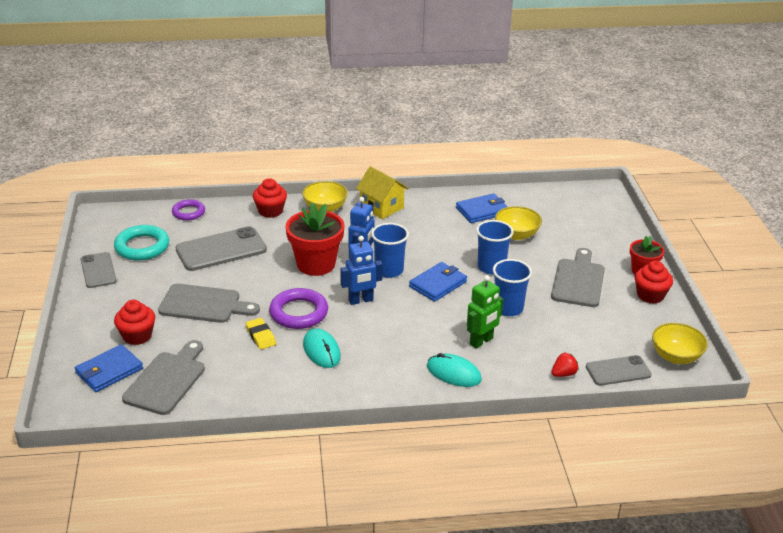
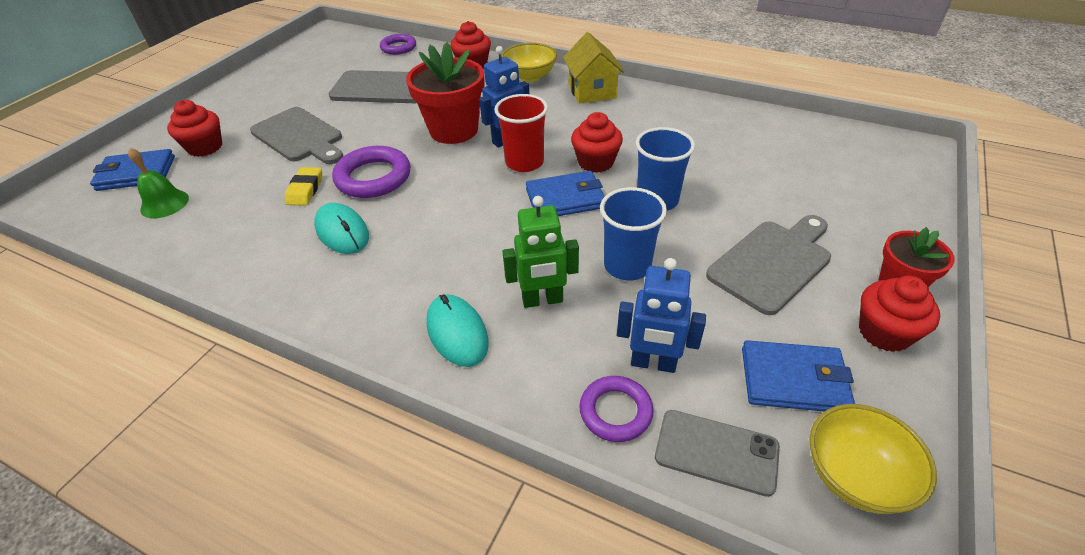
camera: 35 degrees right, 10 degrees up
grey phone [81,252,117,288] -> none
turquoise ring [114,225,169,261] -> none
grey cutting board [122,340,205,415] -> green bell [128,148,189,218]
turquoise mouse [303,328,341,368] -> turquoise mouse turned 45 degrees counterclockwise [314,203,369,254]
blue robot [340,236,383,305] -> blue robot moved to [617,258,706,373]
blue cup [371,223,409,278] -> red cup [494,94,548,172]
blue wallet [456,193,507,223] -> blue wallet moved to [742,340,855,412]
yellow bowl [495,206,542,240] -> none
red strawberry [551,353,579,377] -> purple ring [579,376,654,442]
none -> red cupcake [571,112,623,173]

